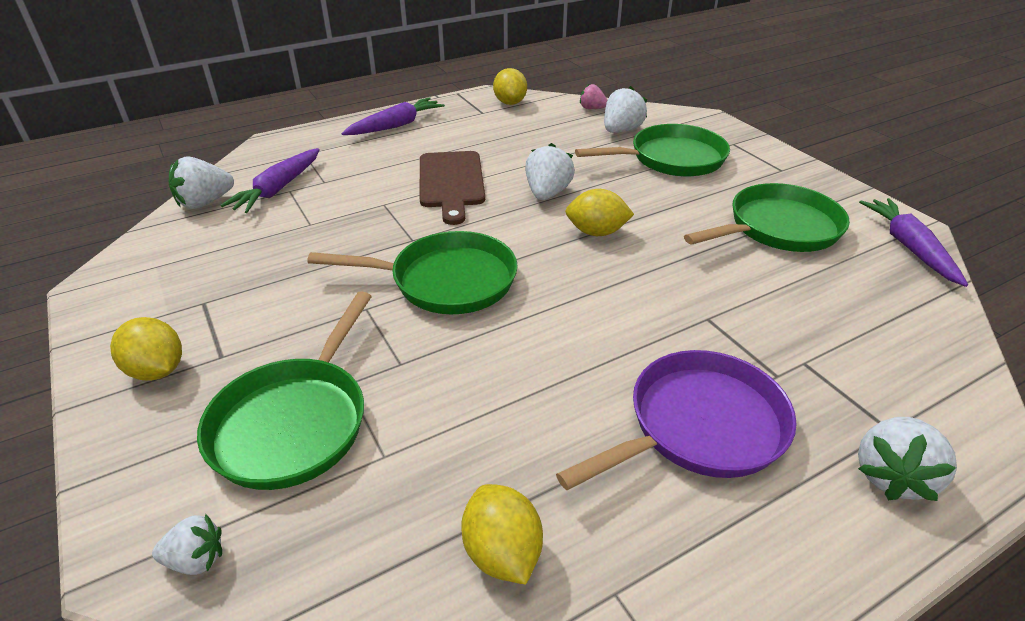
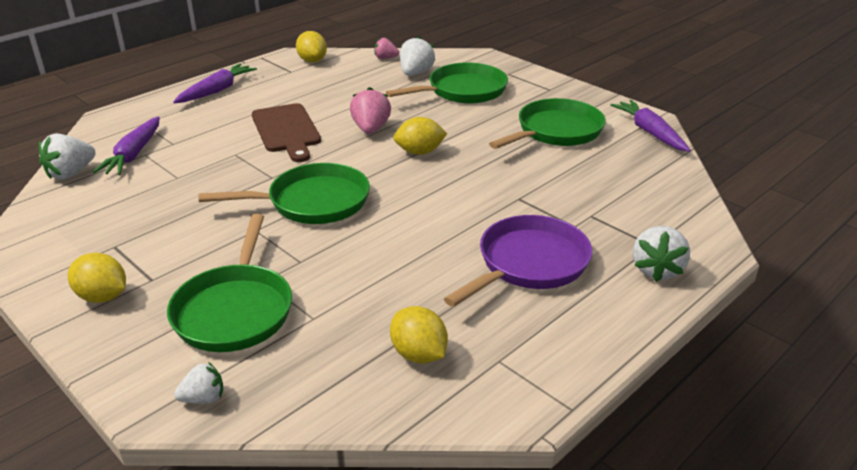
camera: 15 degrees left, 5 degrees down
white strawberry [525,143,575,200] -> pink strawberry [350,87,391,134]

